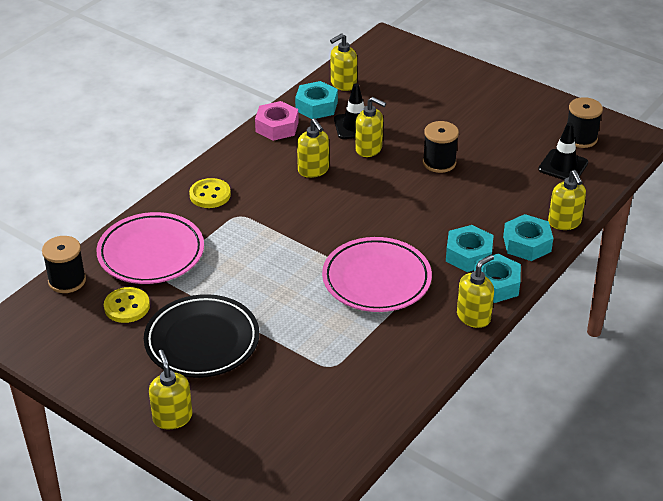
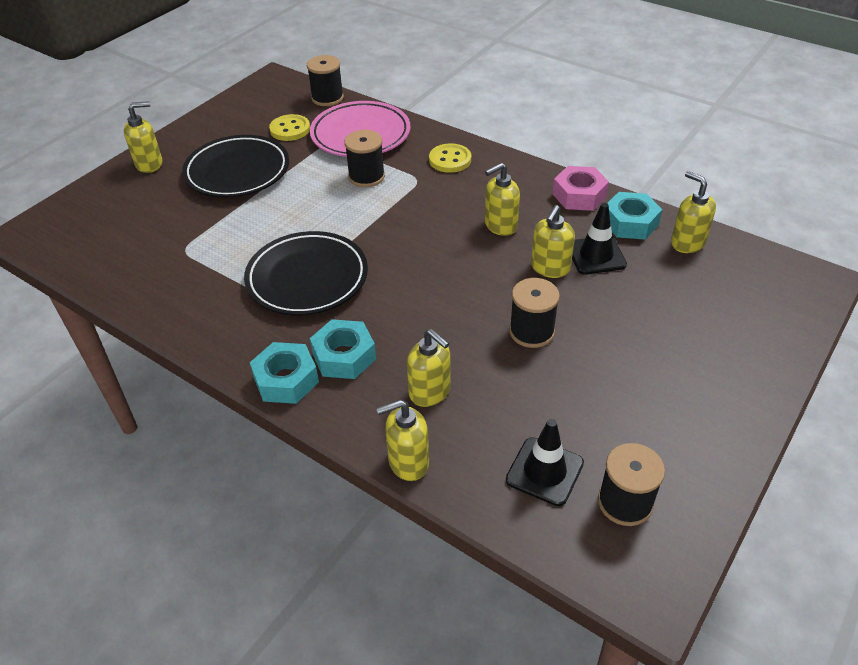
camera: 90 degrees right, 5 degrees up
pink plate [322,237,432,312] -> black plate [244,231,368,315]
yellow soap dispenser [457,255,494,328] -> yellow soap dispenser moved to [407,329,451,407]
turquoise nut [503,214,553,261] -> none
none -> black spool [344,130,385,187]

